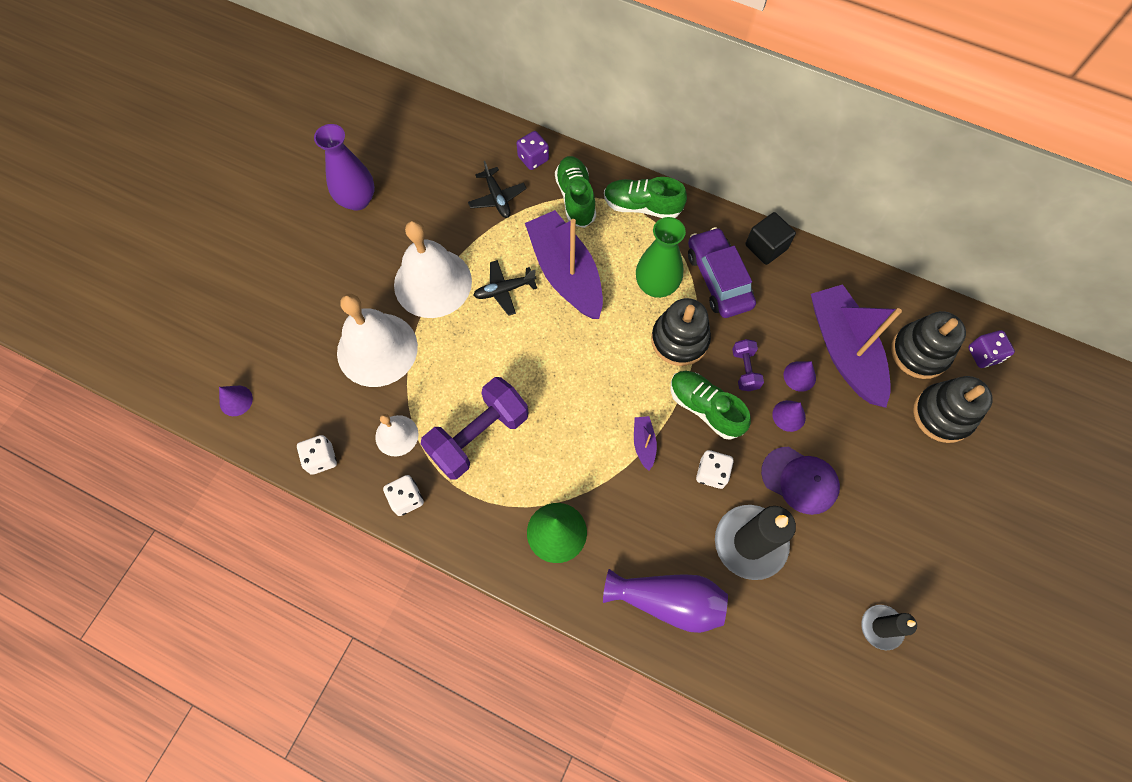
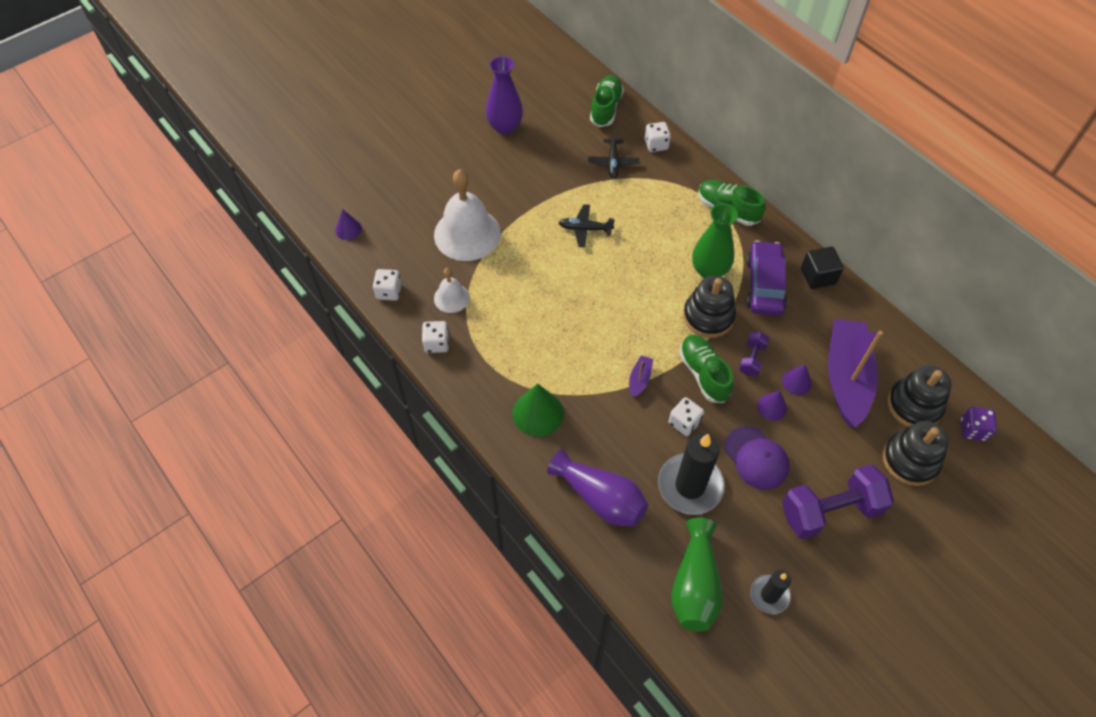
camera: 25 degrees right, 10 degrees down
white bell [394,220,472,318] -> none
purple dumbbell [421,377,529,480] -> purple dumbbell moved to [782,464,894,539]
purple dice [517,131,549,170] -> white dice [645,122,671,152]
purple boat [525,210,603,319] -> none
green shoe [555,156,596,228] -> green shoe moved to [590,75,624,127]
none -> green vase [671,517,723,632]

